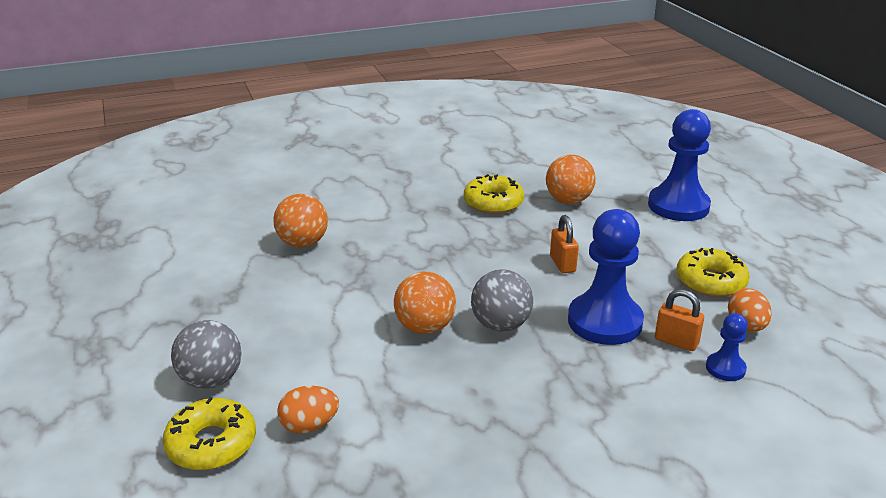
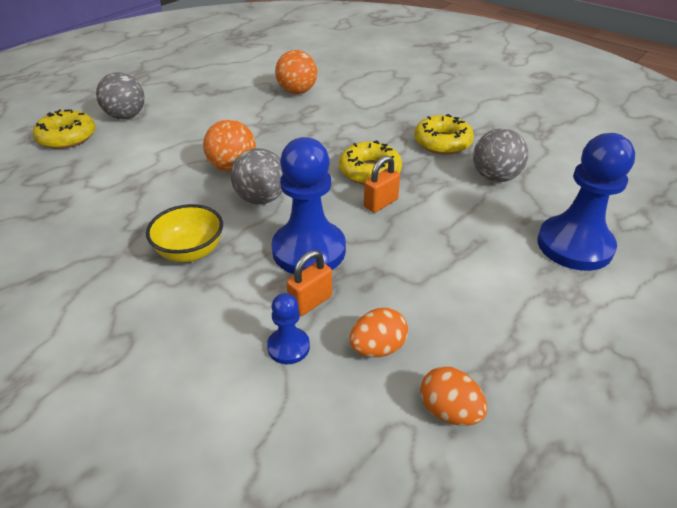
camera: 60 degrees right, 10 degrees up
orange egg [277,386,339,434] -> orange egg moved to [420,367,487,426]
orange ball [546,155,596,204] -> grey ball [473,128,528,182]
orange padlock [655,289,704,351] -> orange padlock turned 45 degrees clockwise [287,250,332,316]
yellow donut [676,248,750,297] -> yellow donut moved to [339,140,402,185]
none -> yellow bowl [146,204,223,262]

